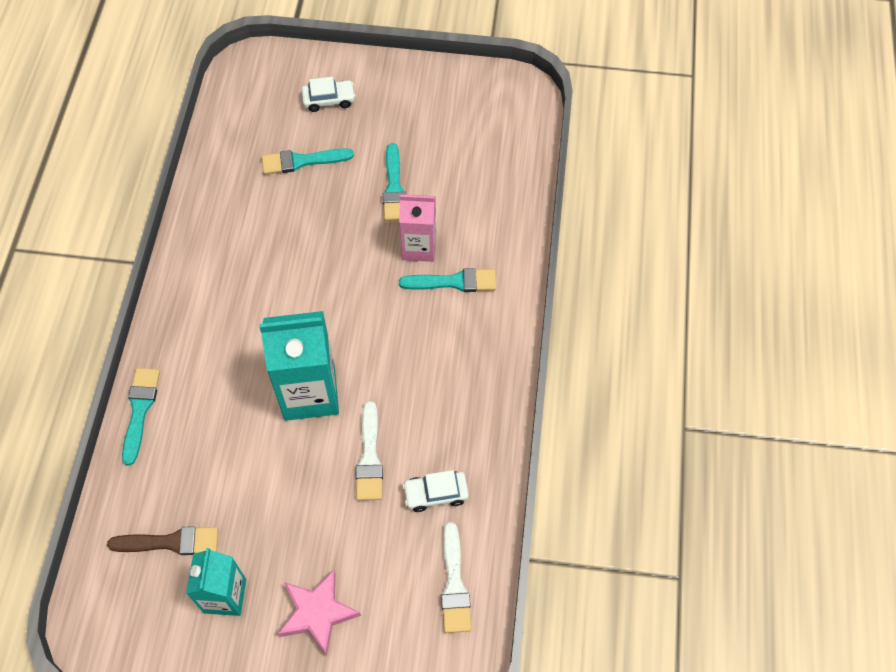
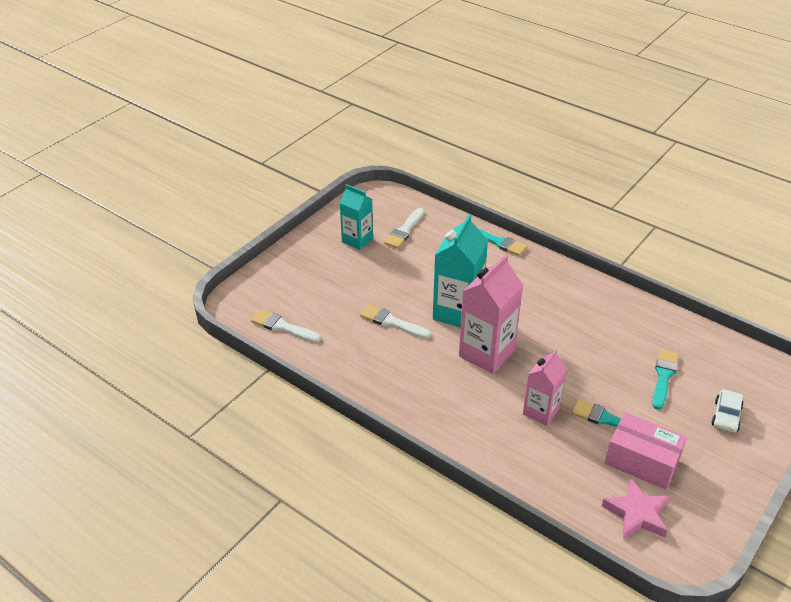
camera: 120 degrees right, 20 degrees down
brown brush [107,526,218,555] -> white brush [384,208,424,248]
pink star [278,570,361,656] -> pink star moved to [602,478,670,539]
turquoise brush [399,268,496,292] -> none
white car [402,470,469,512] -> none
none -> pink carton [459,255,523,374]
none -> pink box [605,412,687,490]

